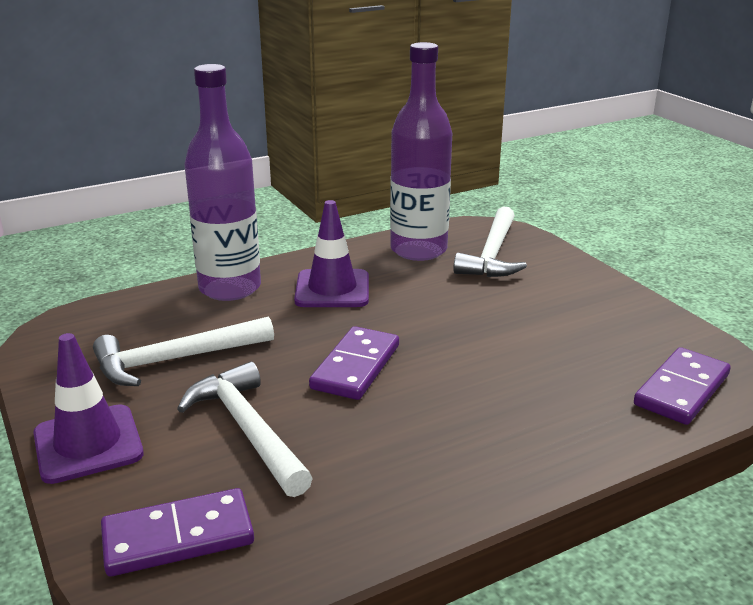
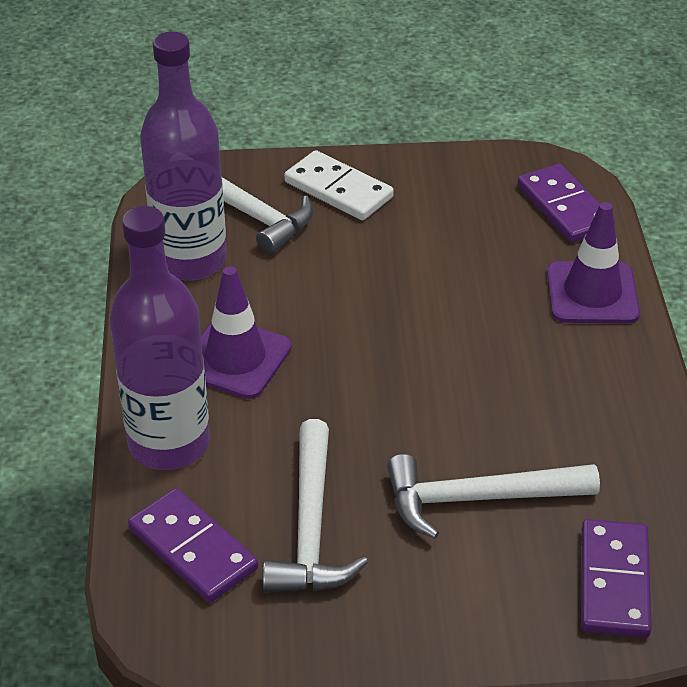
camera: 65 degrees left, 15 degrees up
purple traffic cone [33,333,144,484] -> purple traffic cone moved to [547,202,640,324]
purple domino [309,326,399,400] -> purple domino moved to [128,488,258,603]
none -> white domino [284,150,394,220]

